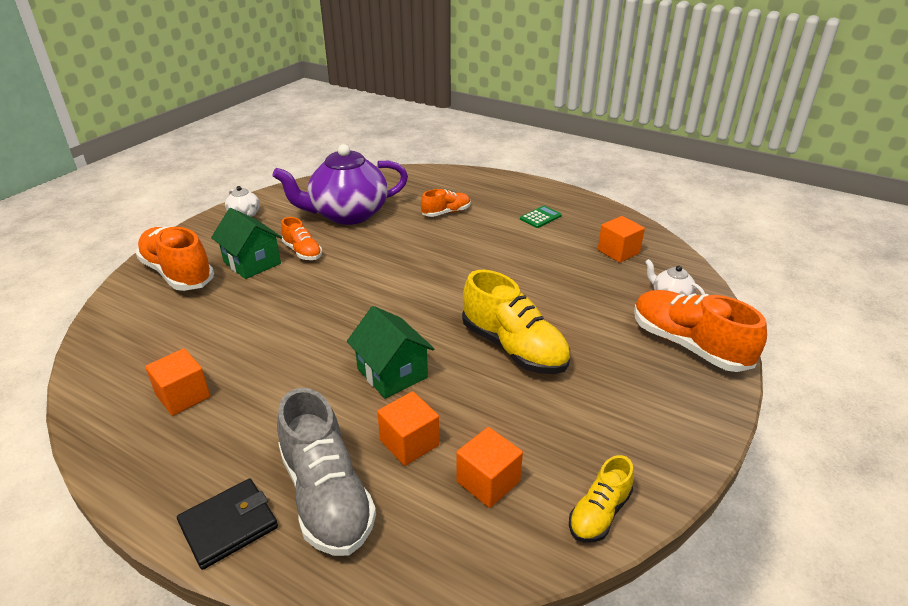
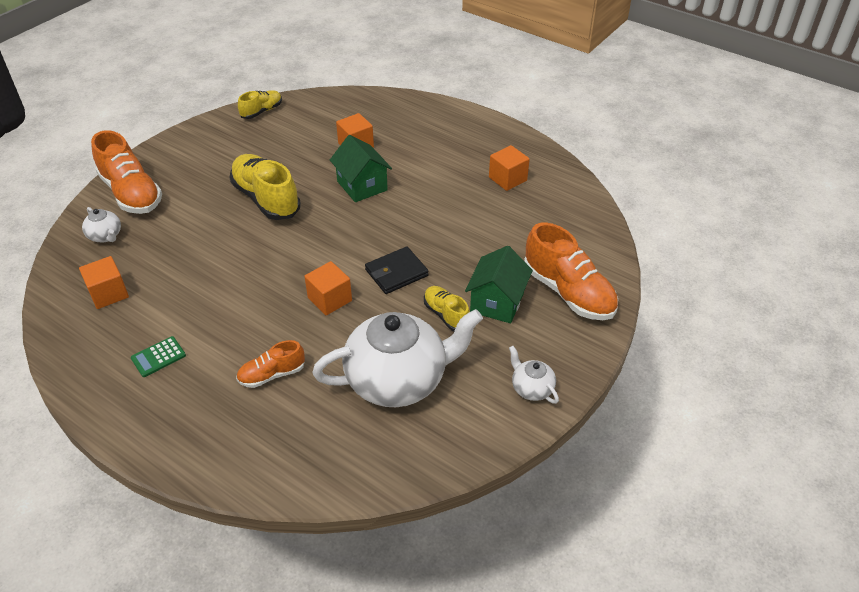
camera: 175 degrees left, 10 degrees up
black wallet [177,479,278,570] -> black wallet moved to [365,247,429,294]
green house [211,208,282,279] -> green house turned 60 degrees clockwise [465,246,533,323]
purple teapot [272,144,408,225] -> white teapot [312,309,483,407]
grey shoe [277,388,376,556] -> none
orange shoe [281,217,322,260] -> yellow shoe [424,286,470,332]
orange cube [456,427,523,508] -> orange cube moved to [304,261,352,315]

